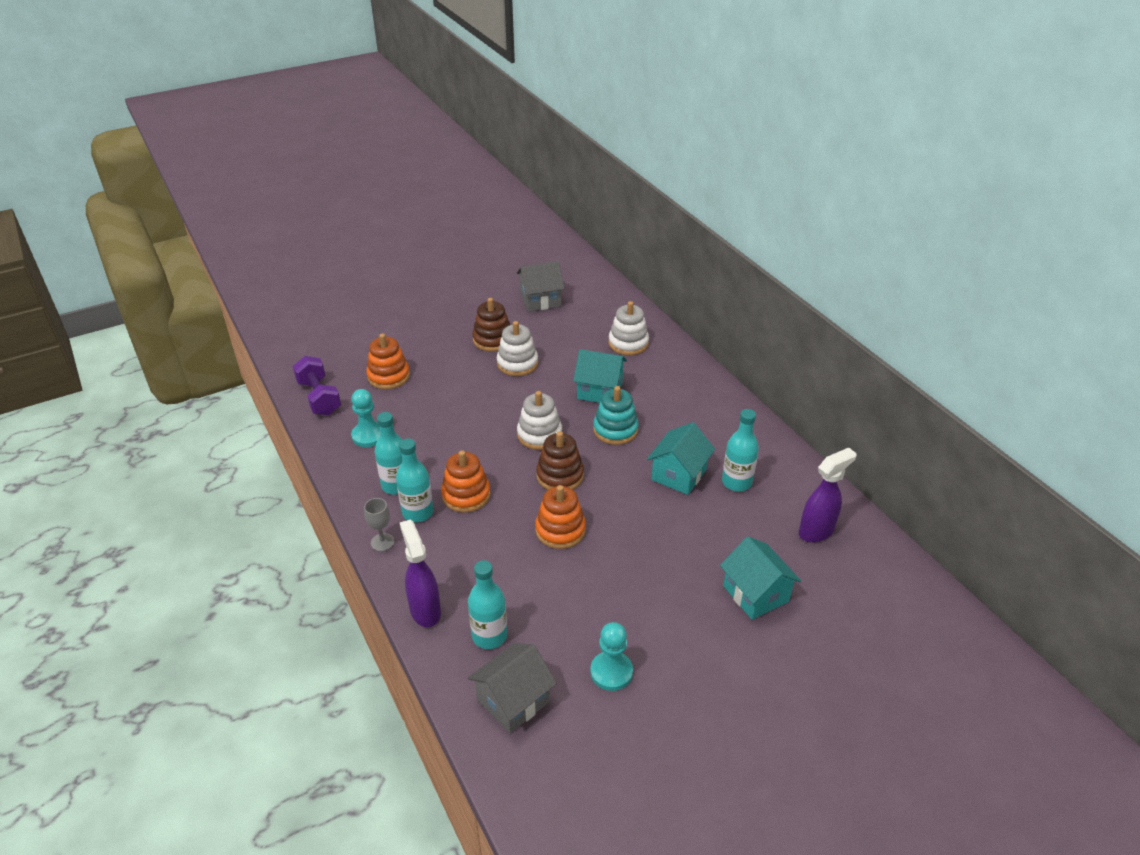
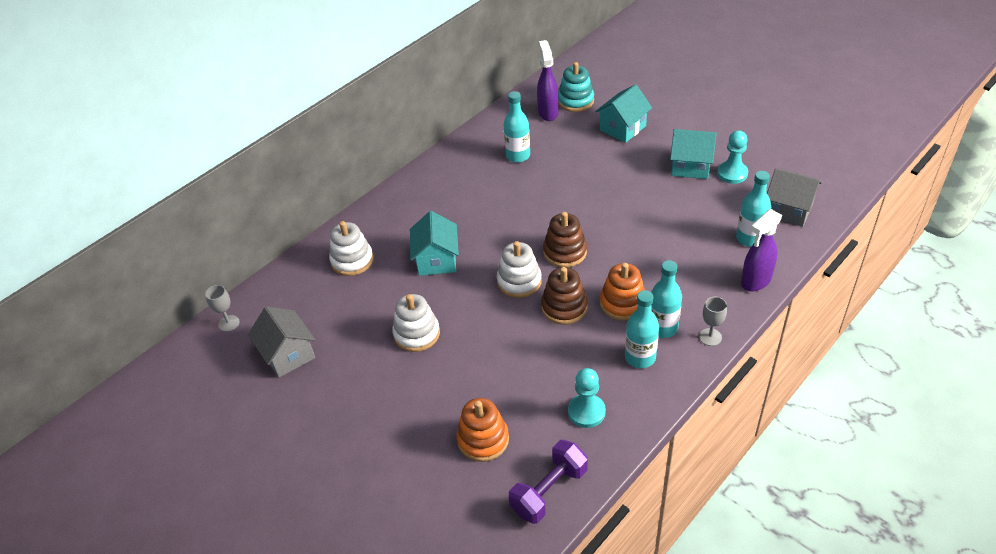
camera: 105 degrees left, 5 degrees up
brown stacking toy [472,298,510,352] -> brown stacking toy moved to [541,267,588,325]
orange stacking toy [535,485,586,549] -> none
turquoise stacking toy [593,386,639,445] -> turquoise stacking toy moved to [558,62,594,112]
turquoise house [647,422,715,495] -> turquoise house moved to [670,129,717,179]
purple spray bottle [799,448,857,543] -> purple spray bottle turned 45 degrees clockwise [537,40,559,121]
none -> grey goblet [205,285,240,332]

